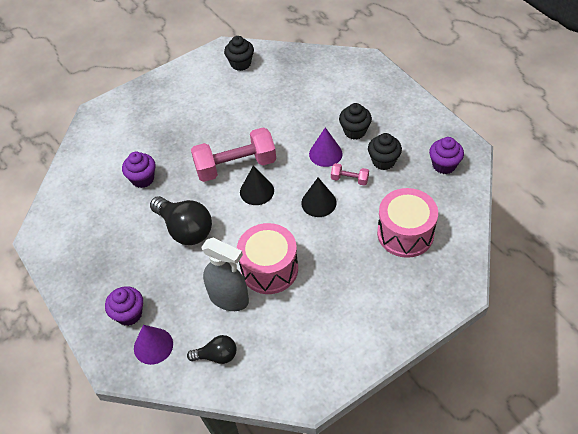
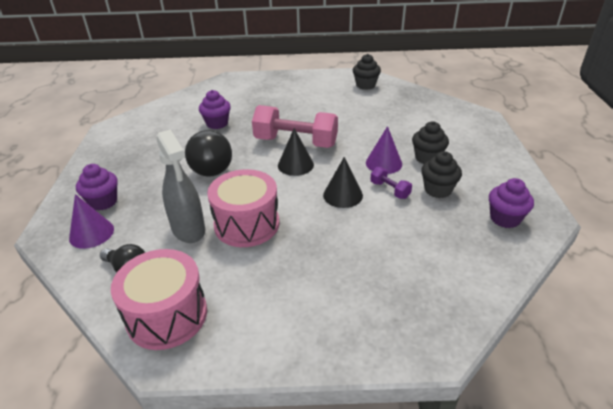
camera: 30 degrees right, 15 degrees down
pink dumbbell [331,163,369,186] -> purple dumbbell [370,167,412,199]
pink drum [377,188,438,258] -> pink drum moved to [111,249,207,350]

